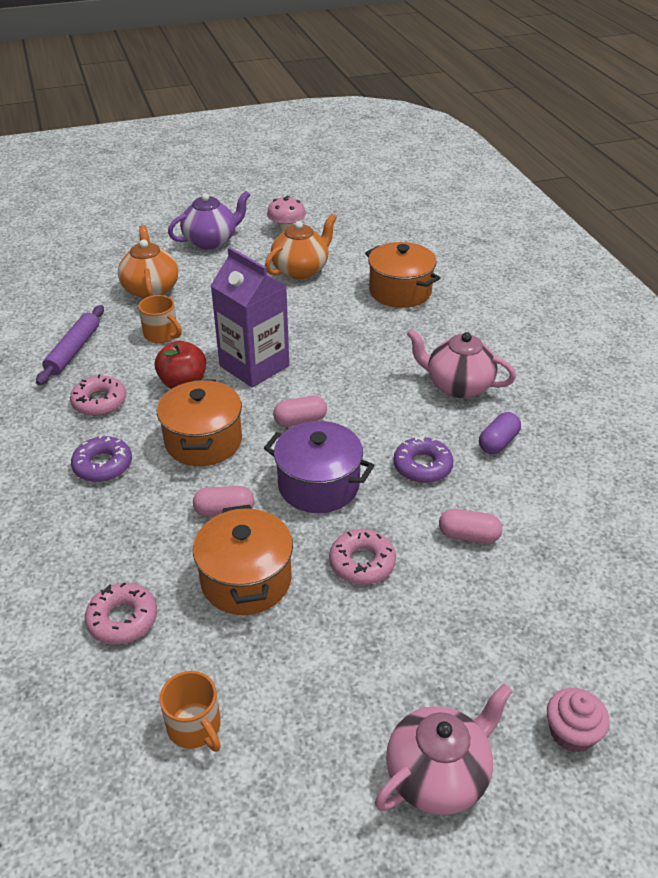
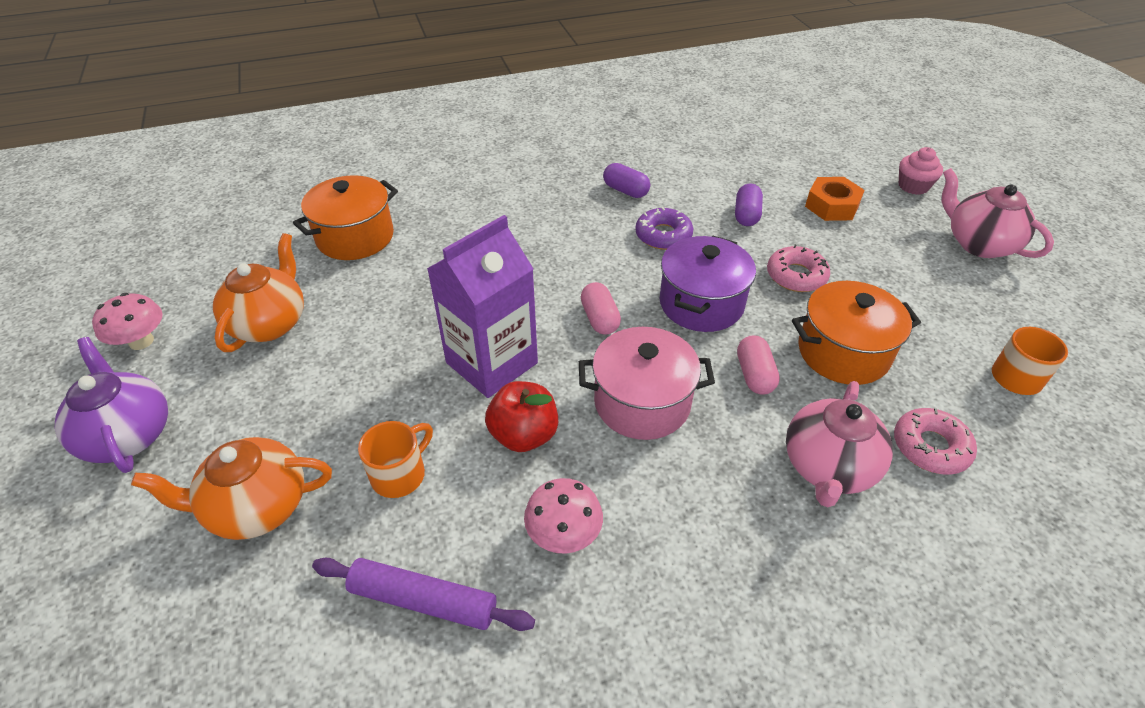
camera: 90 degrees left, 5 degrees up
pink donut [70,375,126,416] -> pink mushroom [524,478,603,554]
purple donut [71,435,132,482] -> none
orange pot [157,379,242,466] -> pink pot [579,327,715,440]
orange teapot [265,214,337,279] -> orange teapot turned 60 degrees clockwise [213,233,304,352]
pink teapot [407,329,516,398] -> pink teapot moved to [786,381,893,507]
pink capsule [439,509,502,544] -> purple capsule [735,184,763,226]
none -> orange nut [805,177,865,221]

